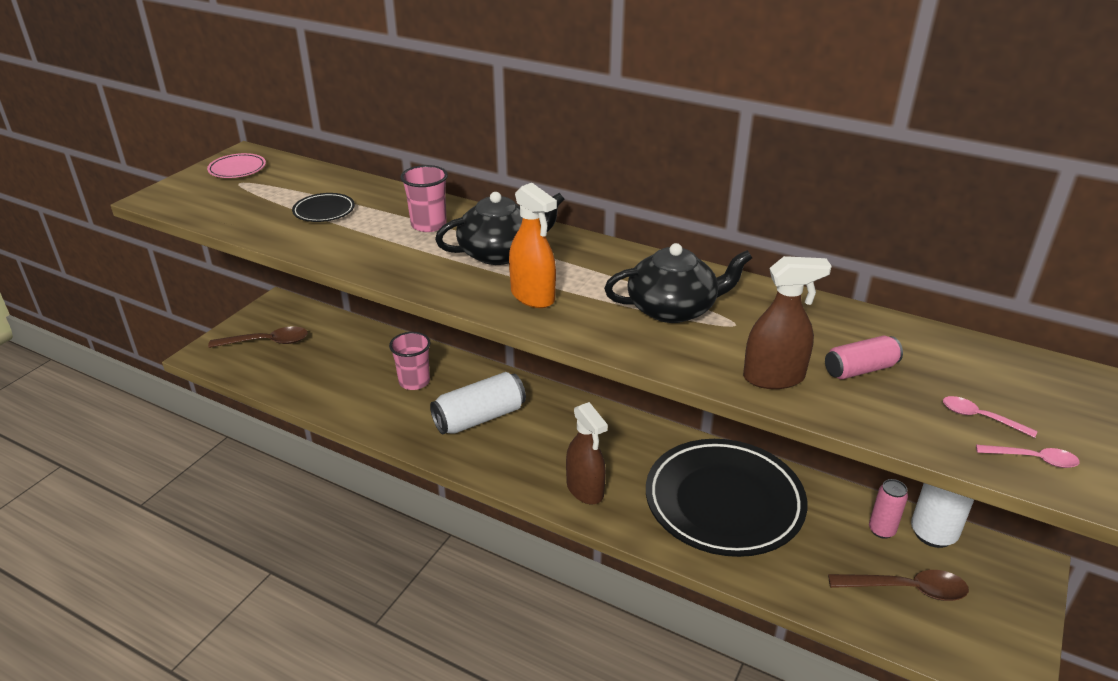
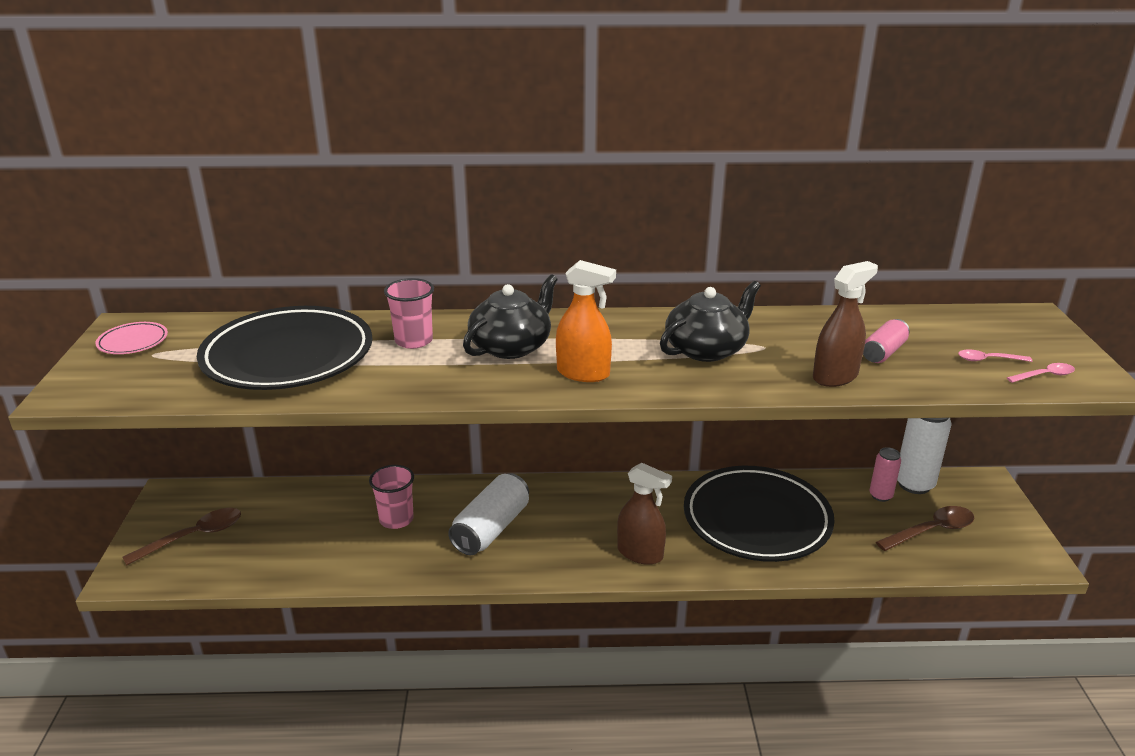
camera: 30 degrees left, 5 degrees down
black plate [292,193,355,222] -> black plate [197,306,373,390], size x2.45

